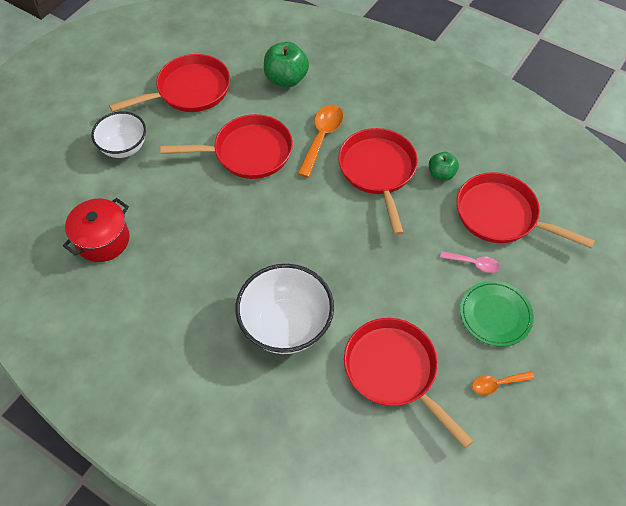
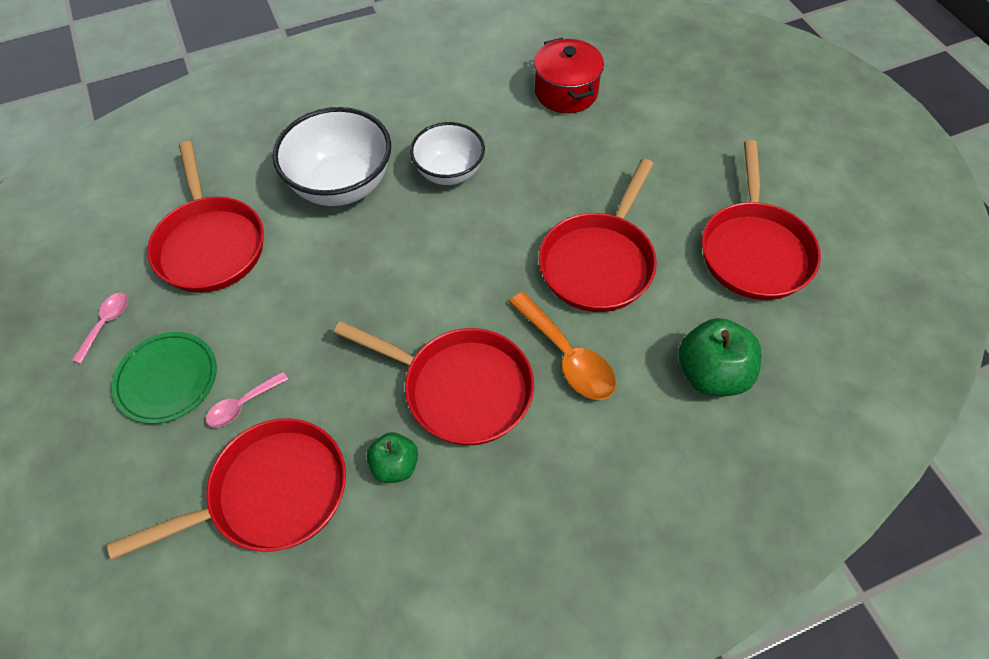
camera: 125 degrees right, 0 degrees up
white bowl [91,111,146,158] -> white bowl moved to [410,122,485,185]
red pan [344,318,473,449] -> red pan turned 75 degrees clockwise [147,141,264,293]
orange spoon [472,371,534,395] -> pink spoon [72,293,128,364]

